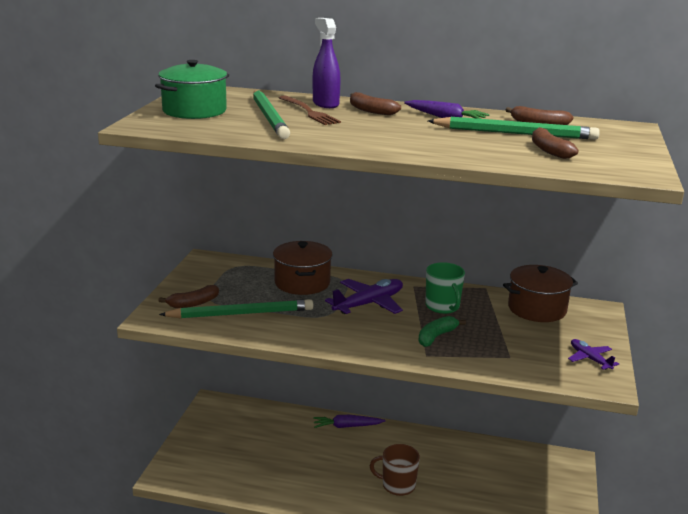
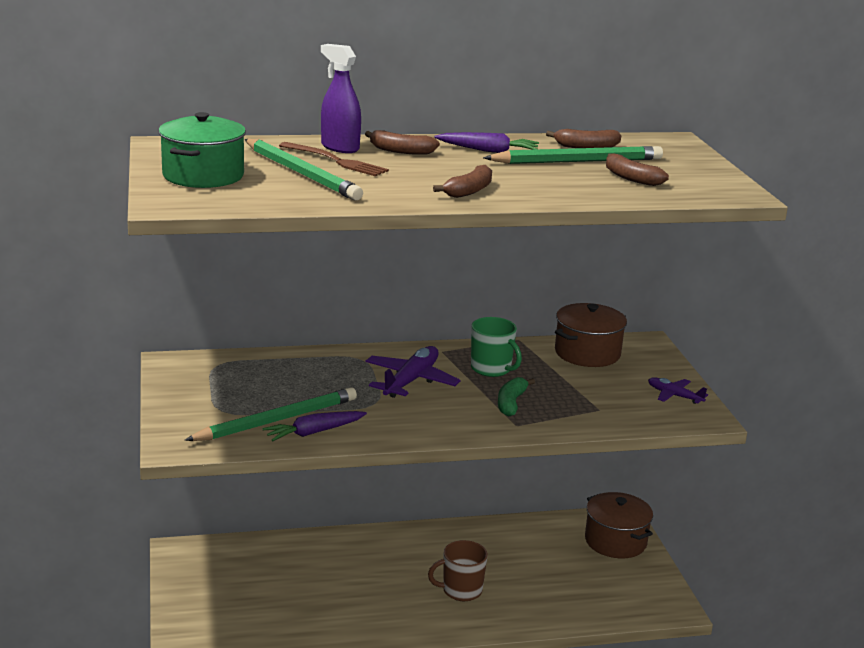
camera: 25 degrees left, 0 degrees up
brown banana [159,285,219,308] -> brown banana moved to [433,165,492,198]
brown pot [273,241,333,295] -> brown pot moved to [585,492,653,558]
purple carrot [313,415,385,428] -> purple carrot moved to [262,411,367,441]

